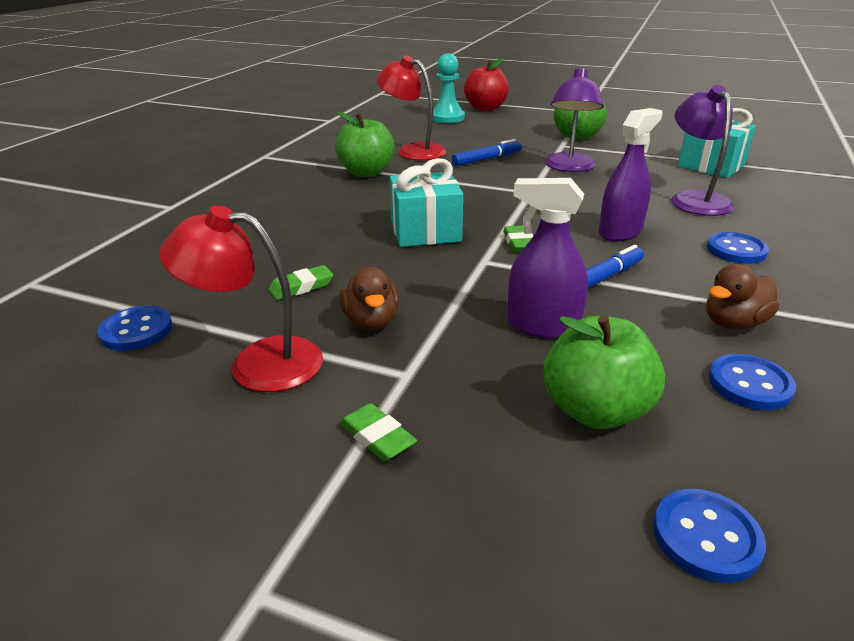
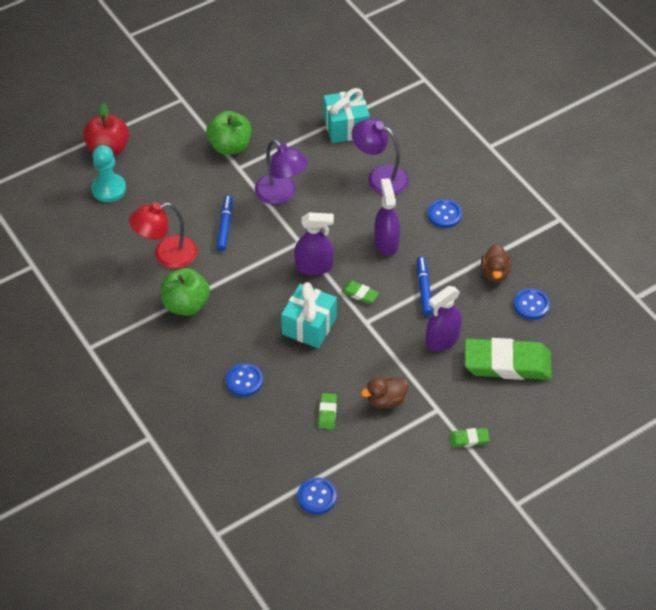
camera: 55 degrees left, 20 degrees up
red lamp [159,205,323,392] -> none
brown duck [340,267,399,330] -> brown duck turned 135 degrees clockwise [361,377,409,409]
green apple [543,315,665,429] -> green eraser [465,338,552,380]
blue button [653,489,766,583] -> blue button moved to [226,363,263,397]
none -> purple spray bottle [294,212,334,276]

